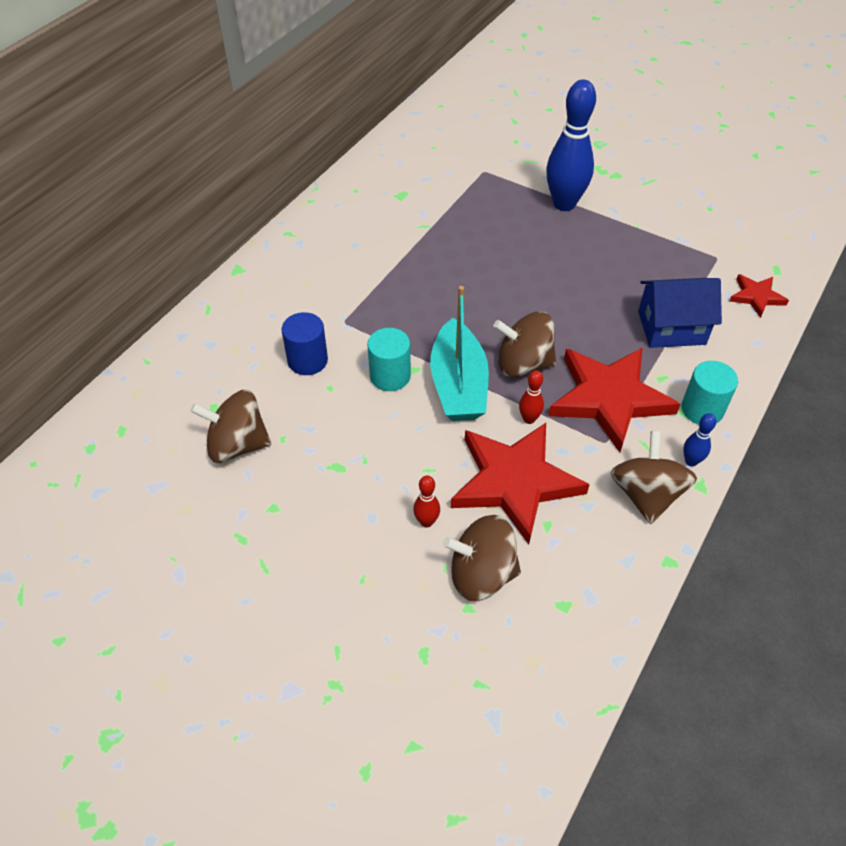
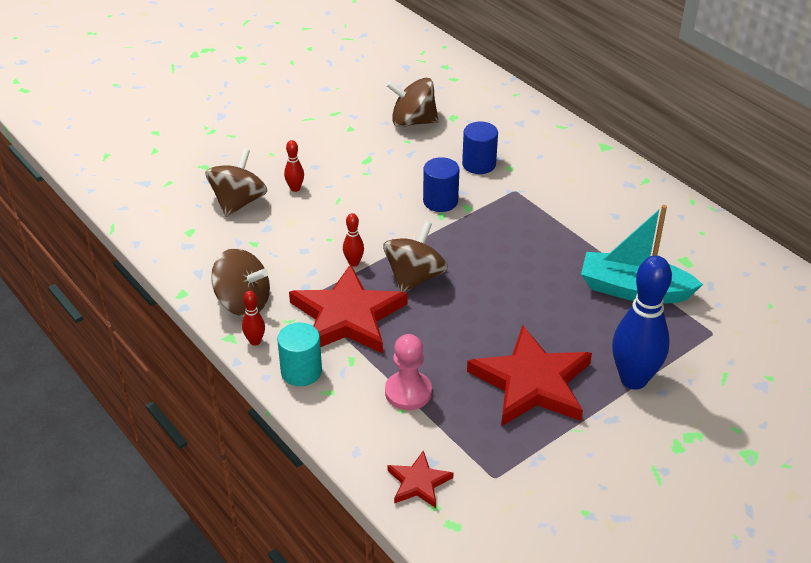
camera: 110 degrees right, 10 degrees down
brown spinning top [190,390,271,463] -> brown spinning top turned 105 degrees counterclockwise [386,78,439,127]
turquoise cylinder [367,328,411,391] -> blue cylinder [423,157,459,212]
turquoise boat [430,286,489,421] -> turquoise boat moved to [581,205,703,303]
red star [451,423,590,544] -> red star moved to [467,325,592,426]
blue house [638,278,722,348] -> pink pawn [385,334,432,410]
blue bowling pin [683,413,716,467] -> red bowling pin [242,291,265,346]

